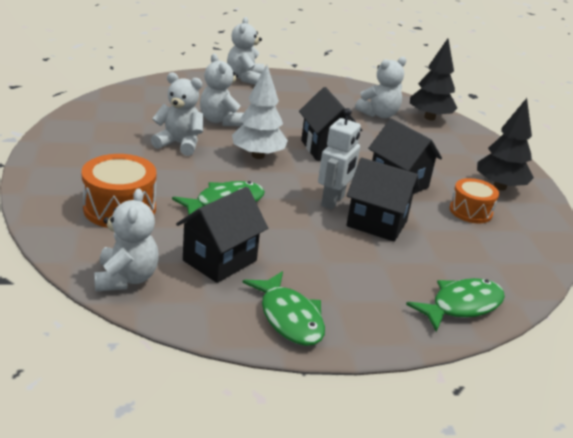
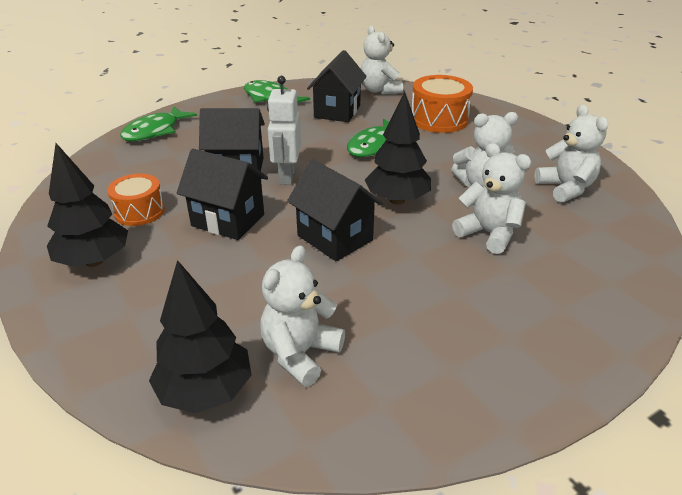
camera: 160 degrees right, 5 degrees up
white teddy bear [227,17,265,85] -> white teddy bear moved to [534,104,608,203]
white tree [232,65,288,159] -> black tree [365,92,431,205]

